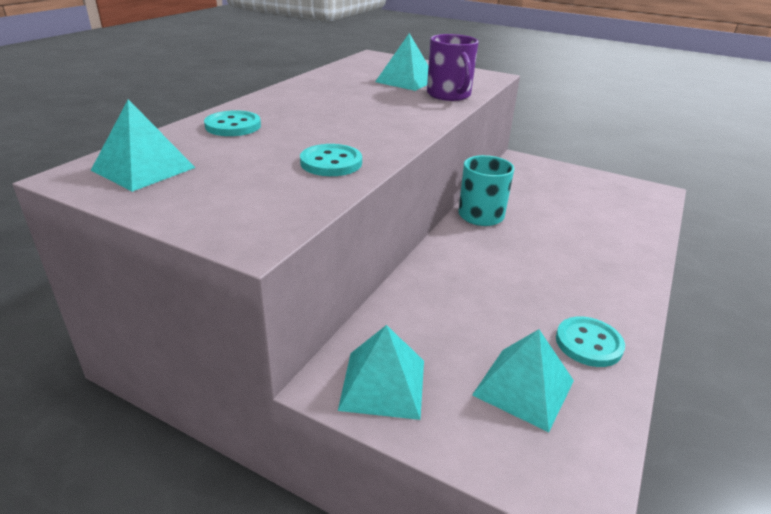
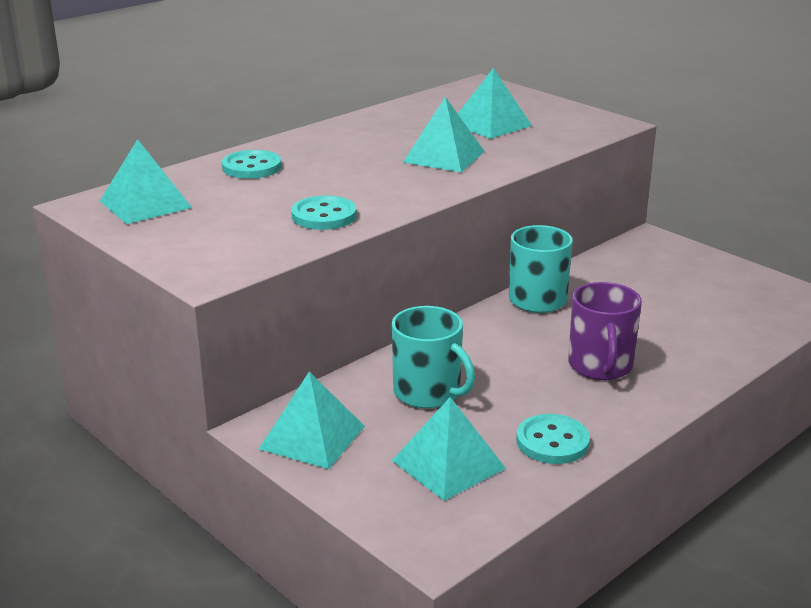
camera: 20 degrees right, 5 degrees down
purple mug [427,34,479,101] -> purple mug moved to [568,282,642,380]
none -> turquoise mug [392,306,475,408]
none -> turquoise pyramid [403,97,485,172]

